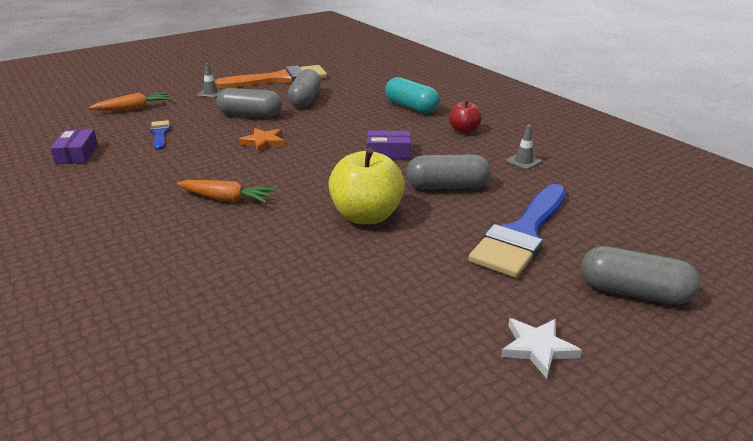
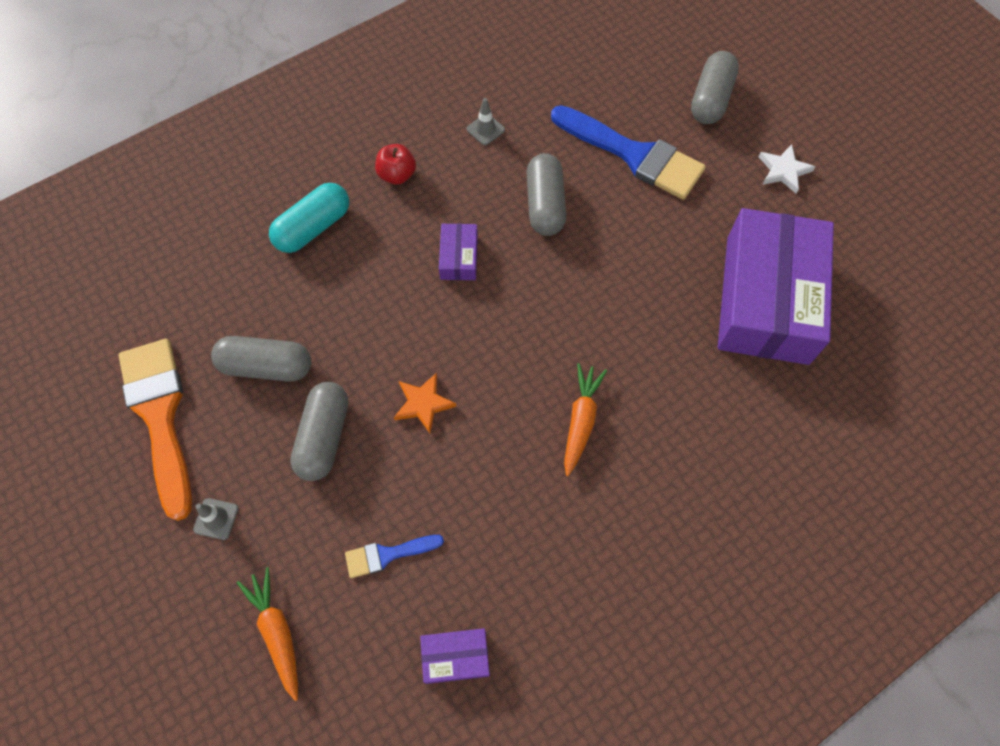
camera: 90 degrees left, 35 degrees up
yellow apple [329,148,405,224] -> none
none -> purple box [718,208,834,365]

